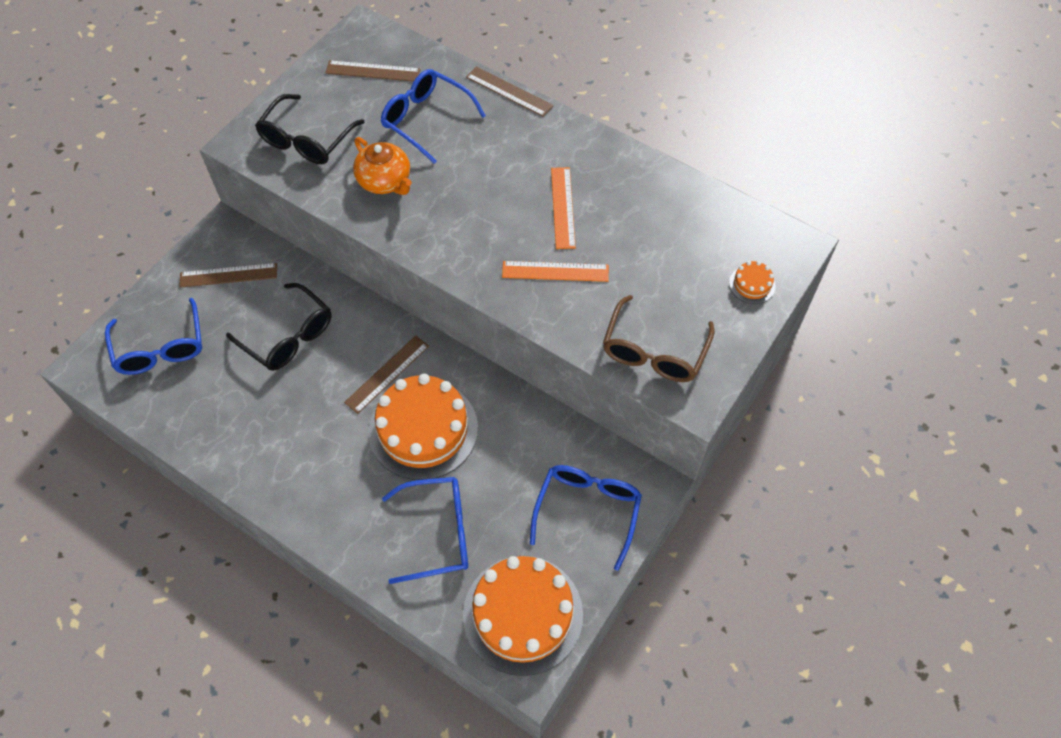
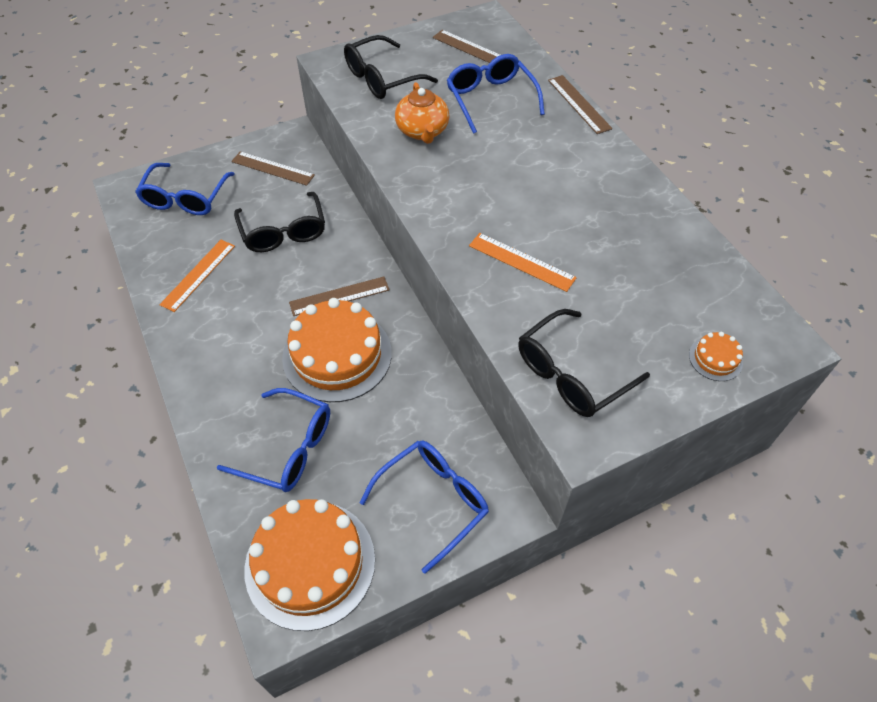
camera: 30 degrees right, 5 degrees down
orange ruler [551,167,576,249] -> orange ruler moved to [159,240,235,312]
brown glasses [603,295,715,382] -> black glasses [518,309,650,417]

